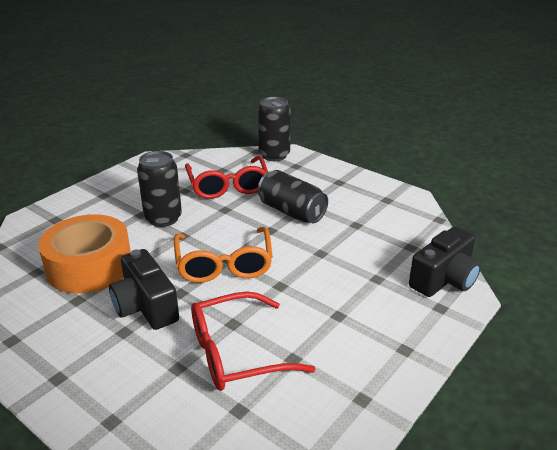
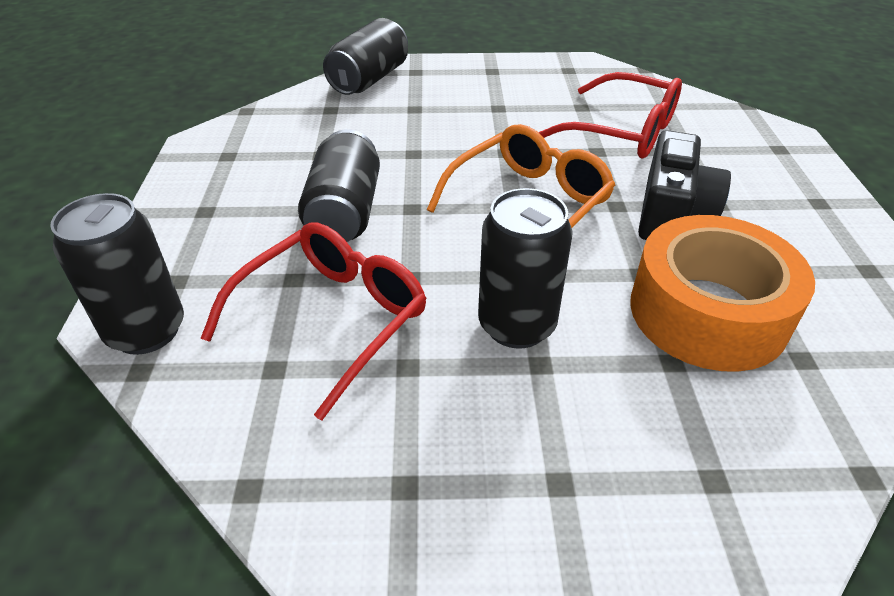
camera: 130 degrees left, 10 degrees up
black camera [409,227,481,297] -> black can [323,18,408,95]

